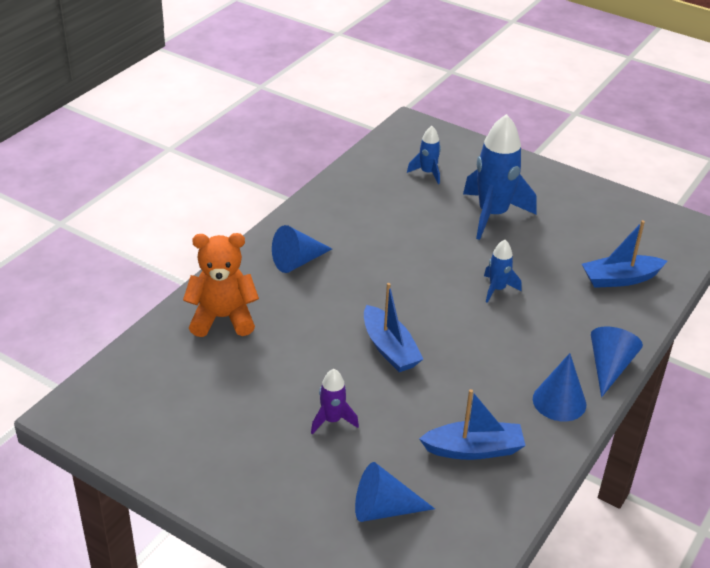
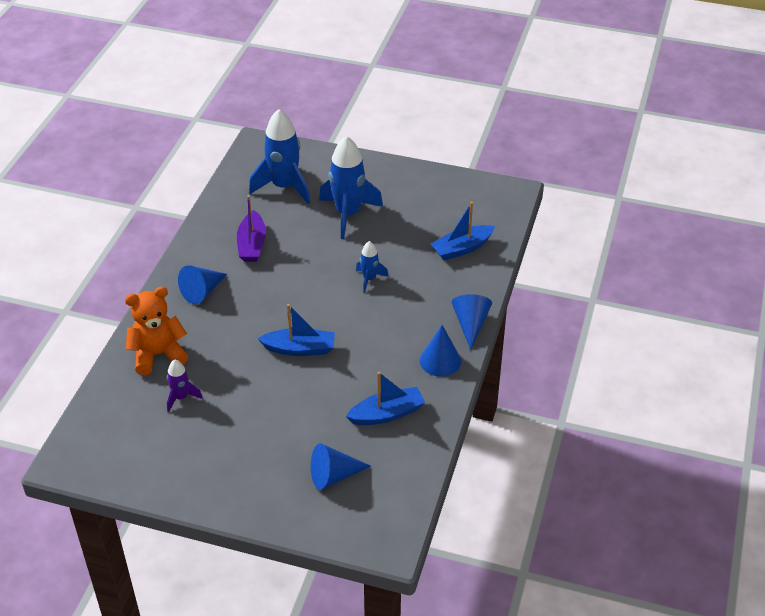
camera: 15 degrees left, 5 degrees up
purple rocket [311,369,359,434] -> purple rocket moved to [167,359,203,412]
blue boat [364,283,423,372] -> blue boat turned 45 degrees counterclockwise [257,304,335,356]
blue rocket [407,126,441,184] -> blue rocket [249,109,310,204], size x2.01
none -> purple boat [237,195,266,262]

